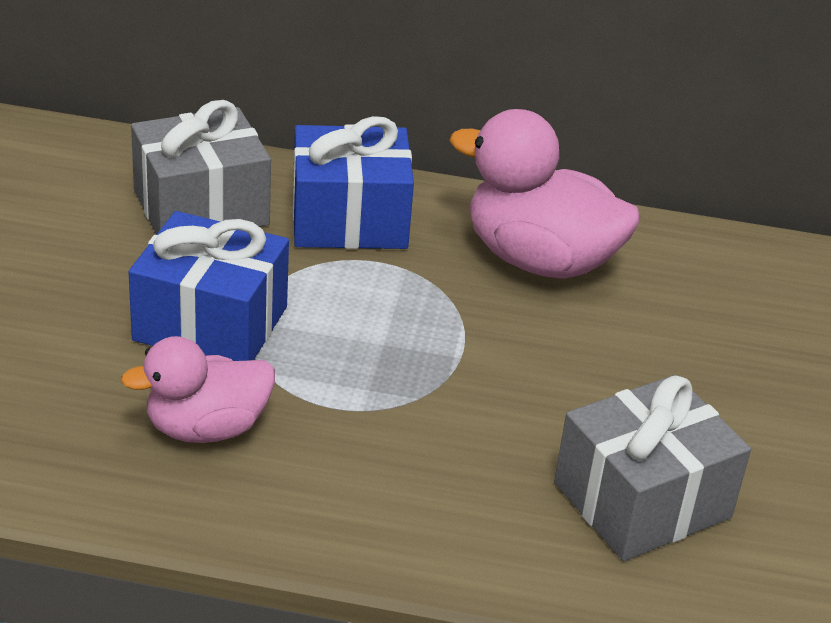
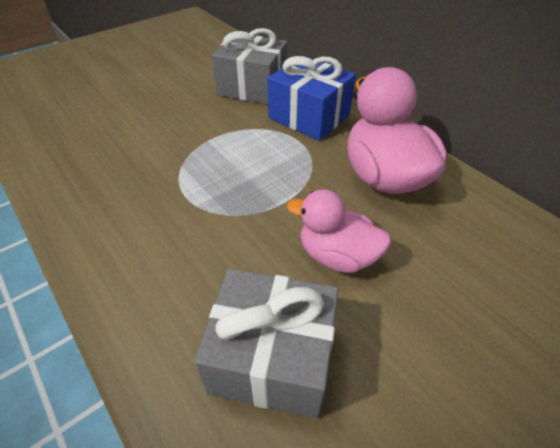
camera: 45 degrees right, 10 degrees up
pink duck [121,336,275,443] -> pink duck moved to [287,189,391,273]
blue gift [129,211,289,361] -> none

